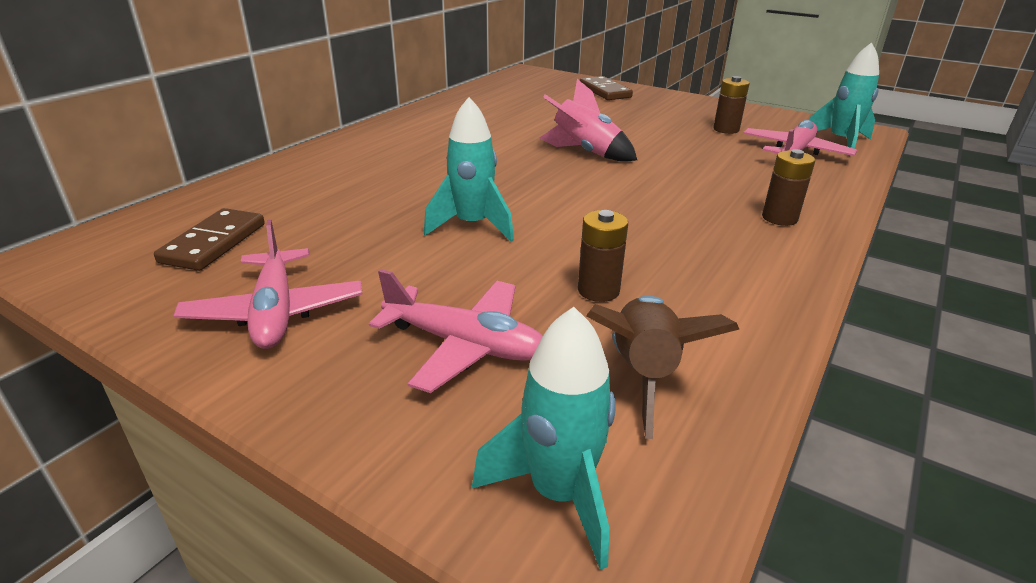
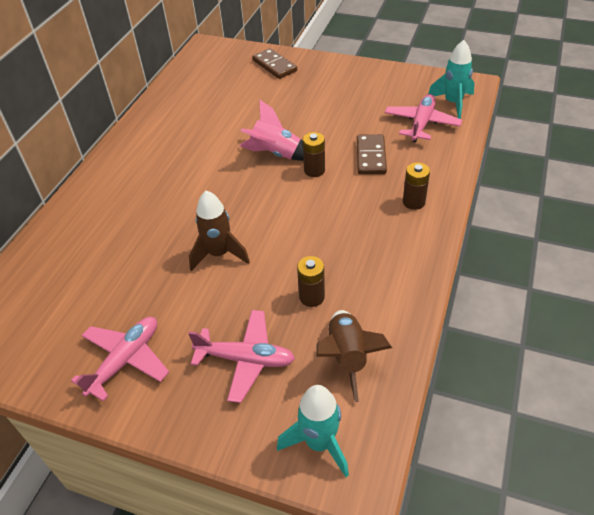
camera: 10 degrees left, 15 degrees up
brown domino [154,208,265,271] -> brown domino moved to [357,134,387,174]
pink plane [173,220,362,349] -> pink plane turned 120 degrees counterclockwise [71,317,169,402]
turquoise rocket [424,97,514,242] -> brown rocket [189,191,250,271]
brown battery [713,76,750,134] -> brown battery moved to [303,132,325,177]

